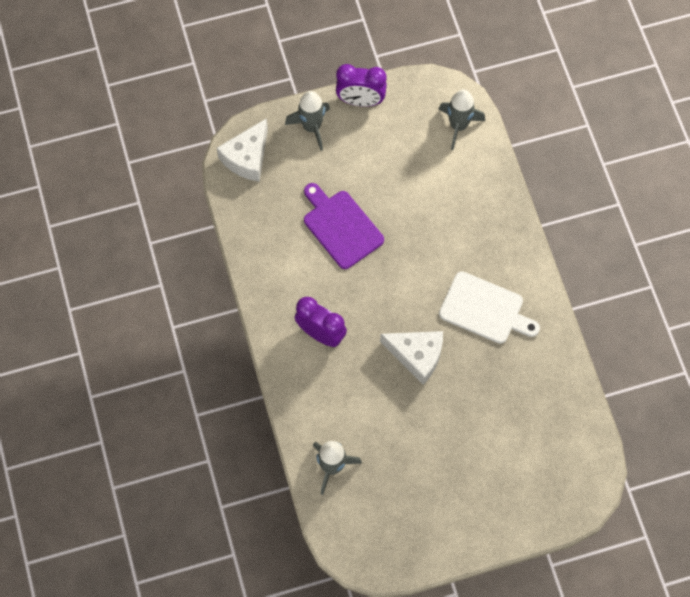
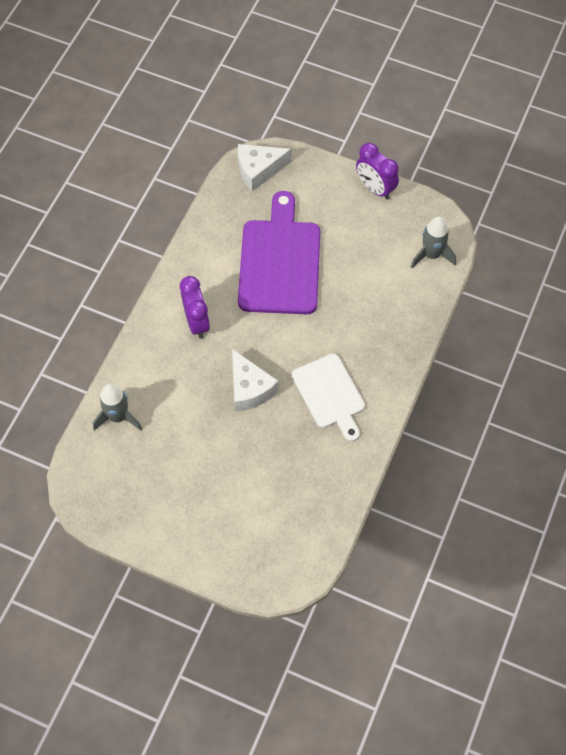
camera: 40 degrees right, 5 degrees down
grey rocket [285,91,330,151] -> none
purple cutting board [304,183,384,269] -> purple cutting board [238,191,320,314], size x1.57

